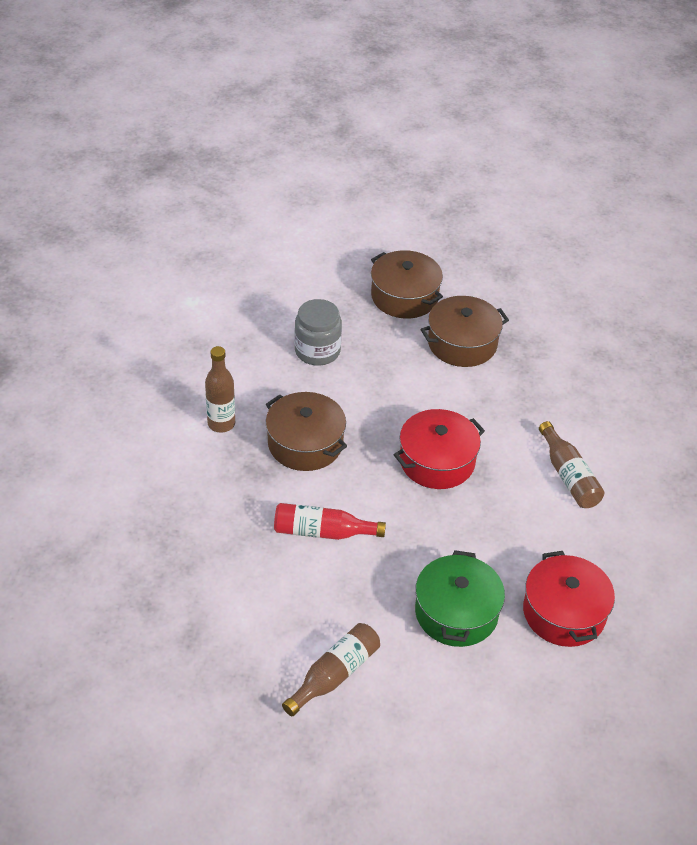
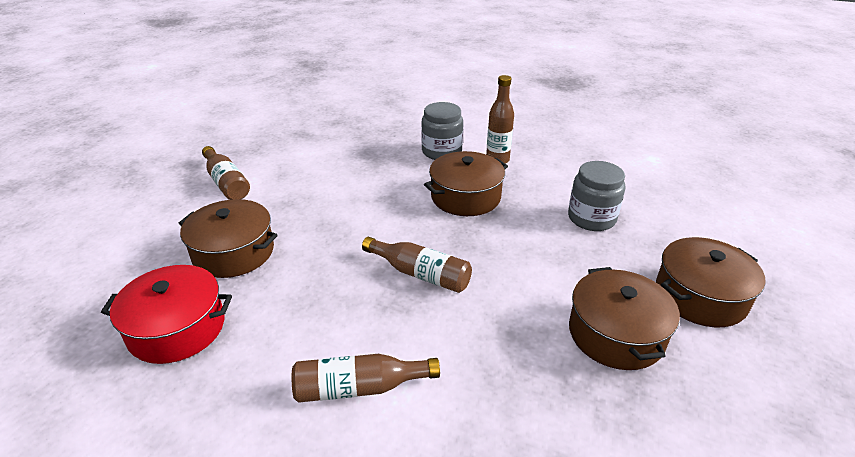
camera: 105 degrees right, 10 degrees down
red bottle [274,503,386,540] -> none
red pot [394,409,485,489] -> brown bottle [362,237,472,293]
green pot [415,550,505,647] -> brown pot [179,199,278,278]
none -> grey jar [421,102,463,160]

